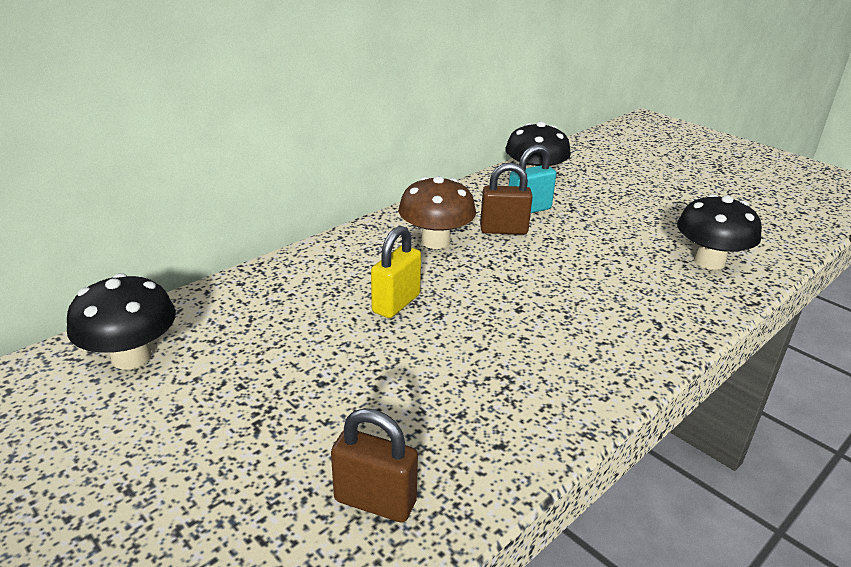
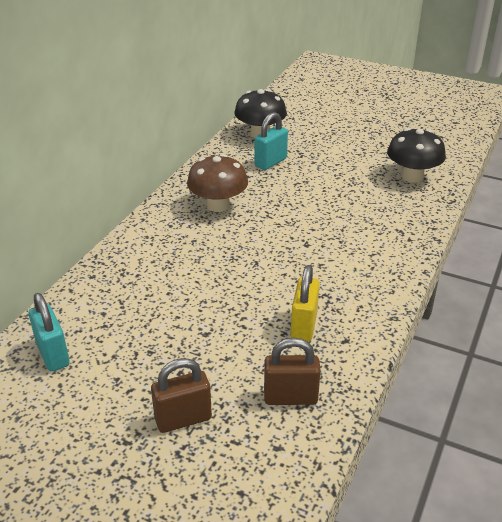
camera: 20 degrees left, 5 degrees up
black mushroom [67,273,176,370] -> turquoise padlock [29,293,70,372]
yellow padlock [371,226,421,318] -> yellow padlock moved to [291,265,320,342]
brown padlock [480,163,533,235] -> brown padlock moved to [151,358,212,433]

